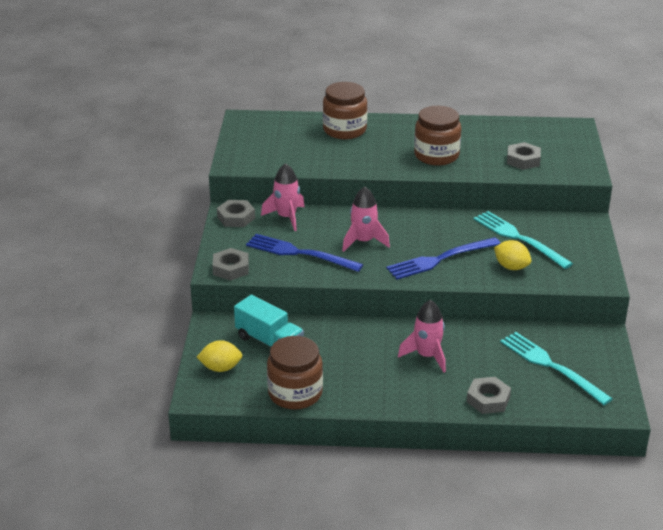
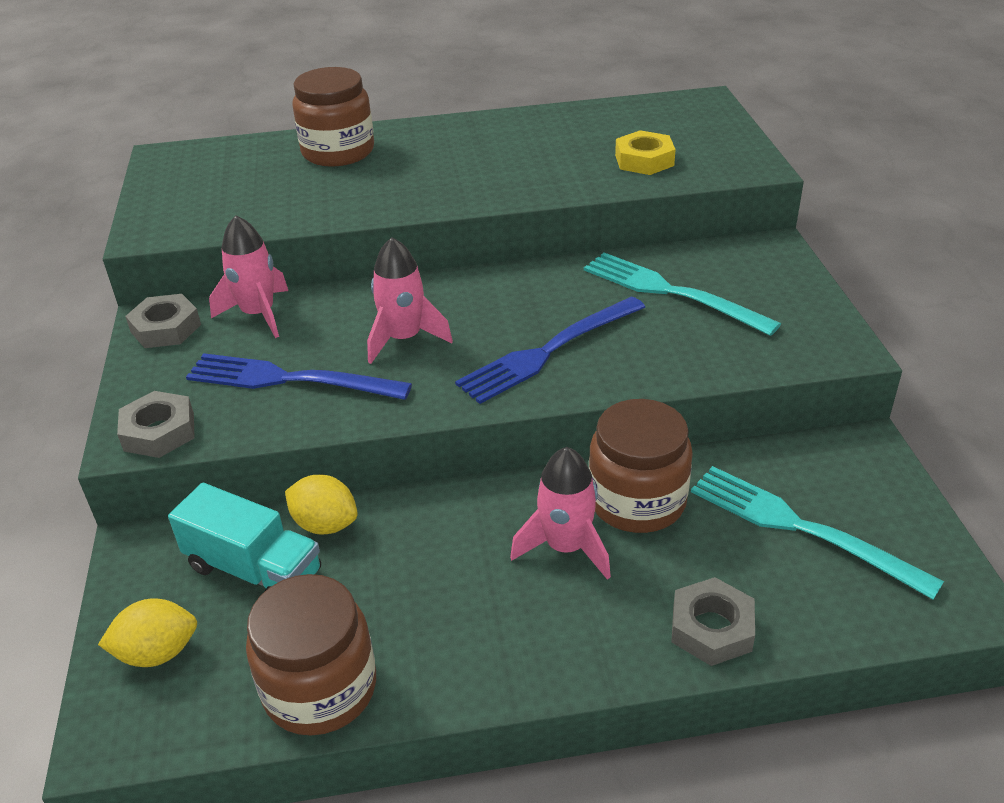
camera: 10 degrees left, 5 degrees up
brown jar [414,106,461,165] -> brown jar moved to [589,399,693,533]
yellow lemon [494,240,531,270] -> yellow lemon moved to [285,475,358,534]
grey nut [507,142,541,170] -> yellow nut [615,130,676,175]

